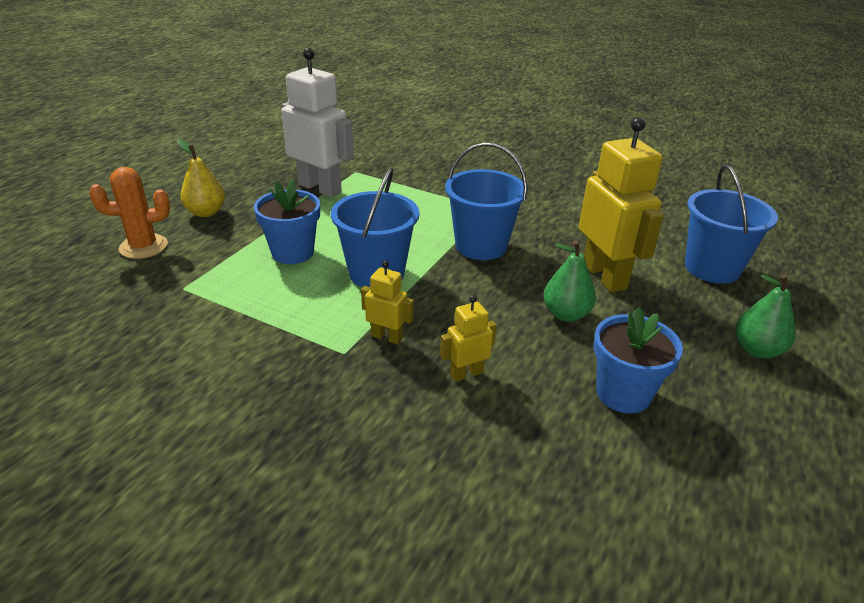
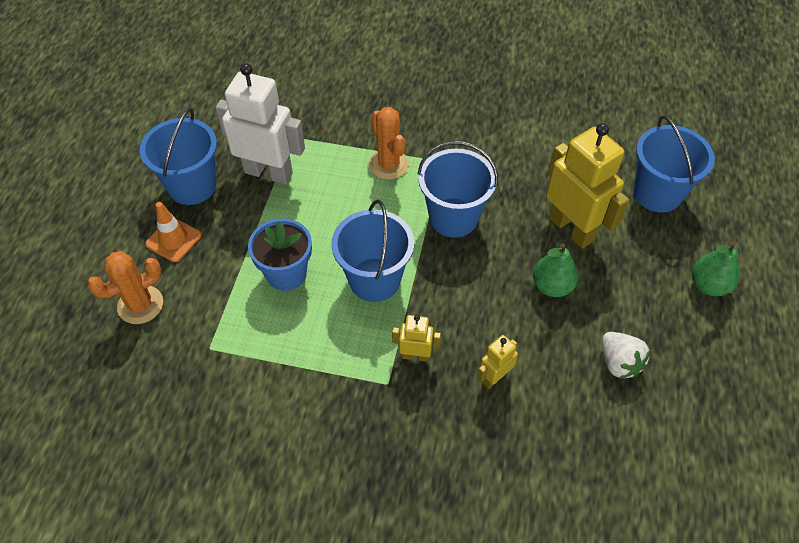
camera: 15 degrees left, 20 degrees up
yellow pear [177,139,225,217] -> orange traffic cone [145,202,202,262]
blue flower pot [593,307,683,413] -> white strawberry [602,332,650,379]
none -> blue bucket [140,108,217,205]
none -> orange cactus [369,107,409,180]

